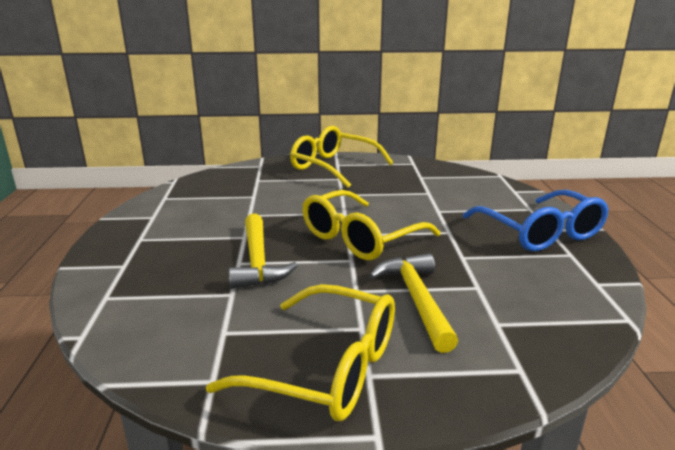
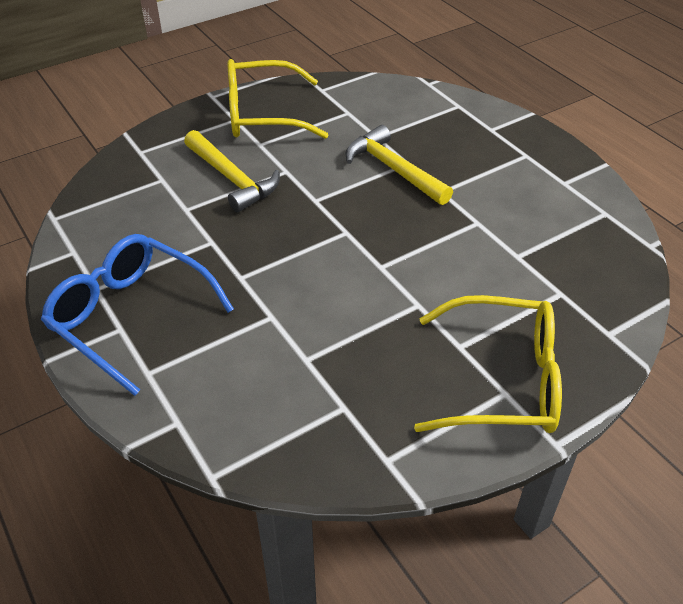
camera: 150 degrees right, 20 degrees up
yellow glasses [303,190,440,260] -> none

